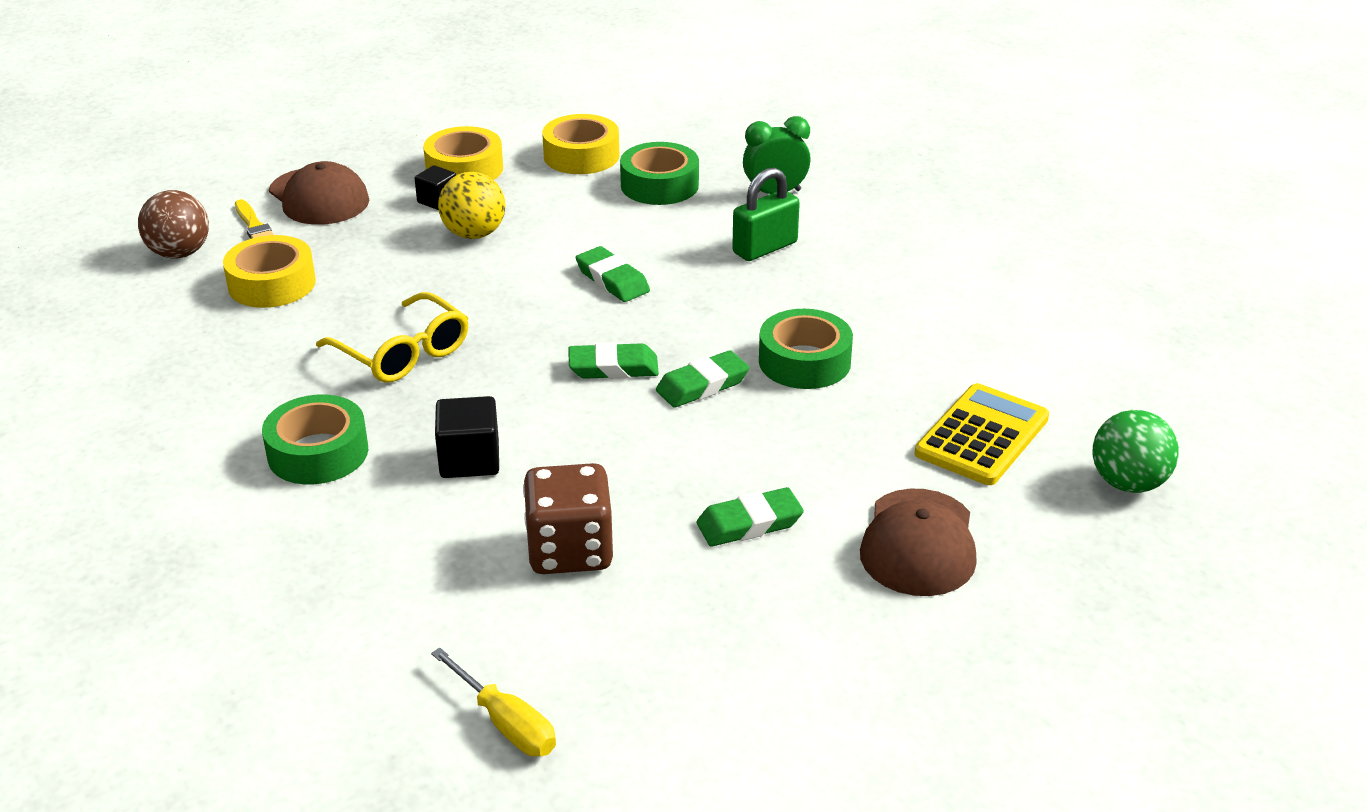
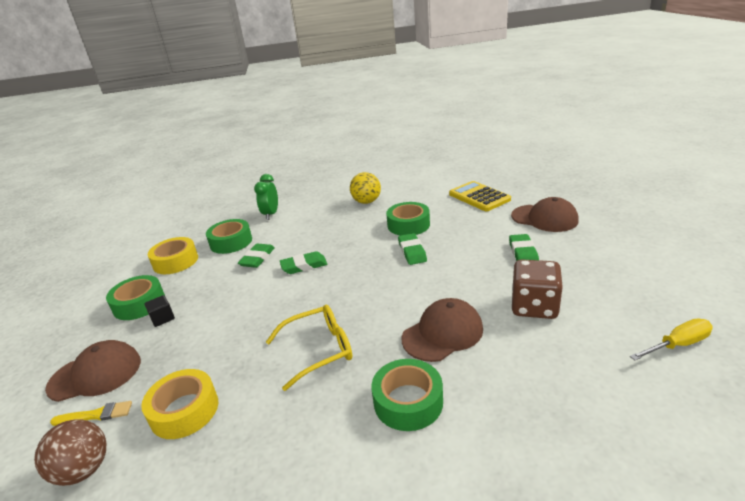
camera: 65 degrees left, 5 degrees down
yellow tape [423,126,503,180] -> green tape [106,275,165,320]
black cube [435,396,499,478] -> brown cap [402,298,483,362]
yellow ball [438,172,505,239] -> yellow ball moved to [350,172,381,204]
green eraser [569,342,659,379] -> green eraser moved to [238,244,275,268]
green padlock [732,168,800,261] -> none
green ball [1093,410,1179,493] -> none

